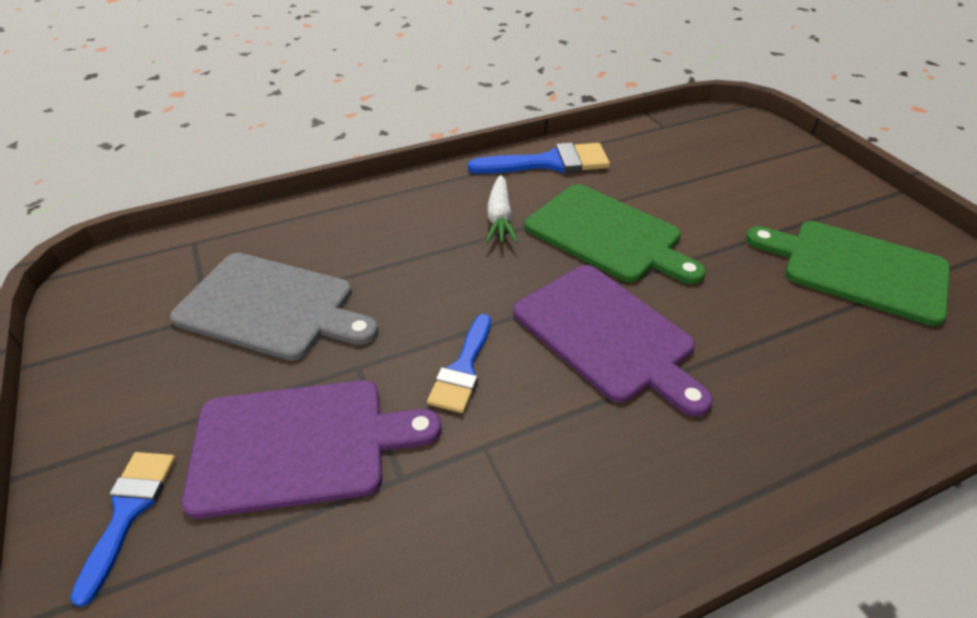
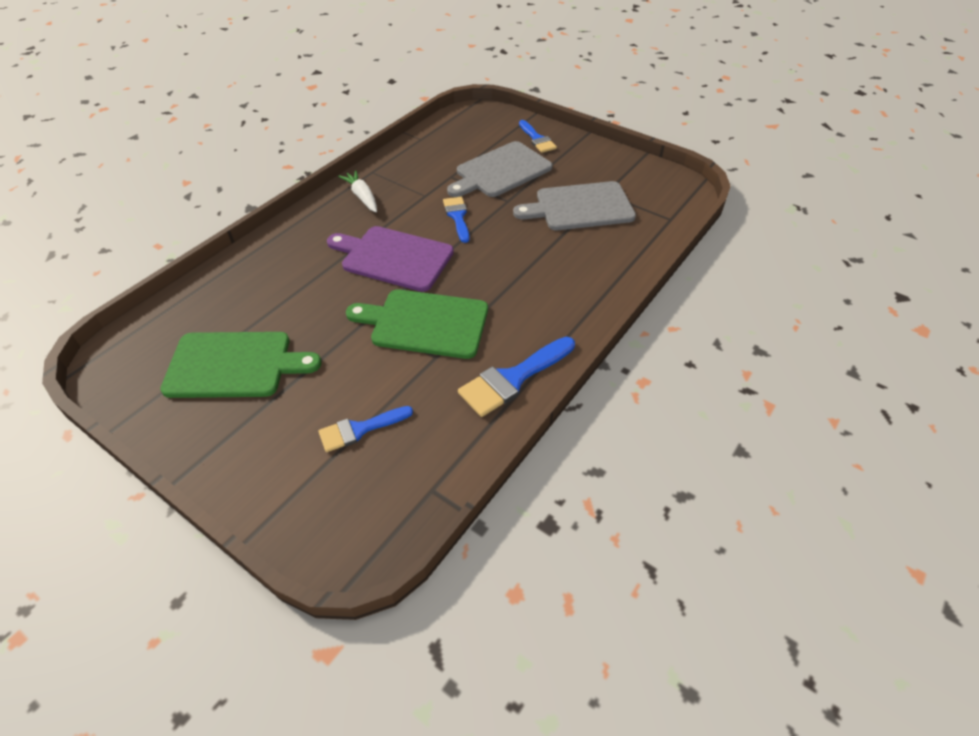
camera: 150 degrees right, 5 degrees up
purple cutting board [182,380,441,519] -> grey cutting board [447,141,552,197]
white carrot [486,175,518,243] -> white carrot moved to [338,170,377,212]
none -> blue brush [318,406,413,452]

